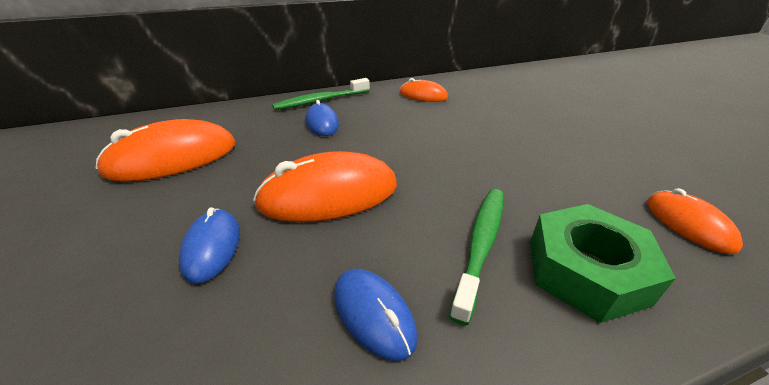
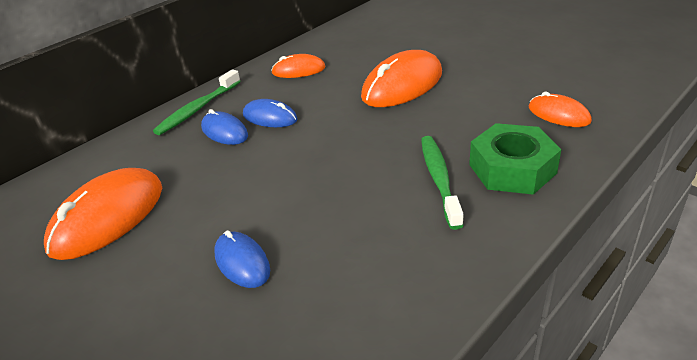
camera: 25 degrees left, 0 degrees up
orange mouse [253,151,397,222] -> orange mouse moved to [361,50,442,107]
blue mouse [334,269,418,361] -> blue mouse moved to [243,99,297,127]

